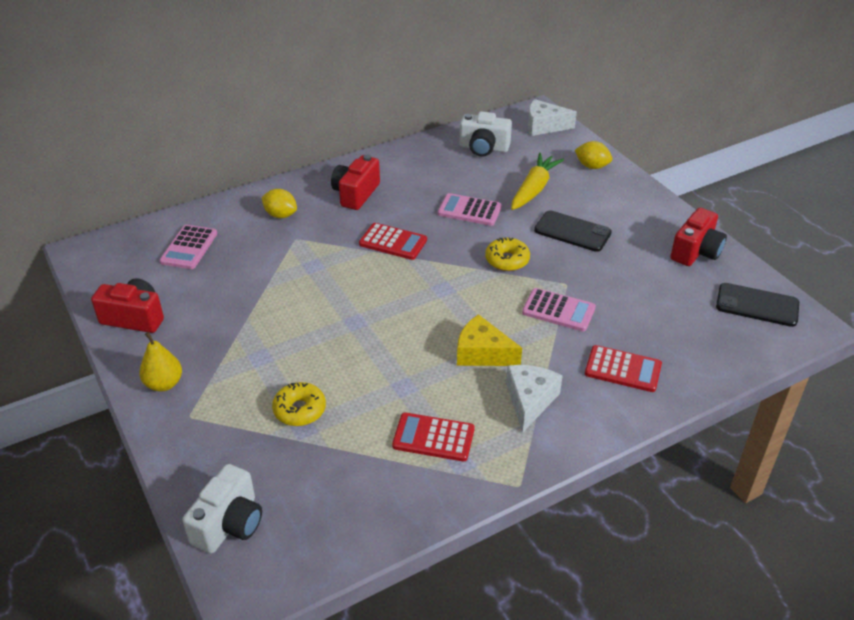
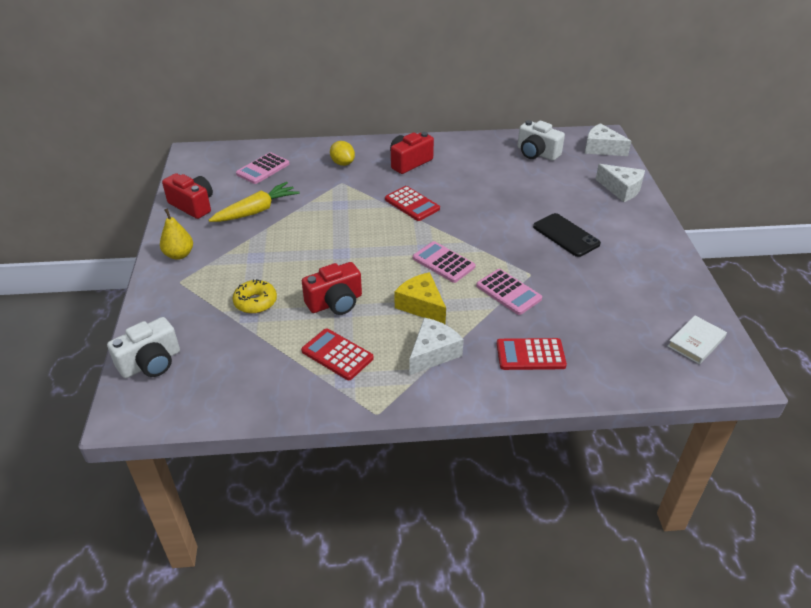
camera: 25 degrees right, 0 degrees up
pink calculator [438,193,502,226] -> pink calculator moved to [413,241,476,283]
yellow donut [485,238,530,271] -> none
yellow carrot [511,153,564,210] -> yellow carrot moved to [208,182,299,222]
yellow lemon [575,141,612,169] -> white cheese [595,164,645,202]
red calculator [585,345,662,392] -> red calculator turned 135 degrees clockwise [497,338,567,370]
red camera [670,208,727,266] -> red camera moved to [302,262,362,315]
black phone [716,283,799,327] -> white book [668,316,727,364]

